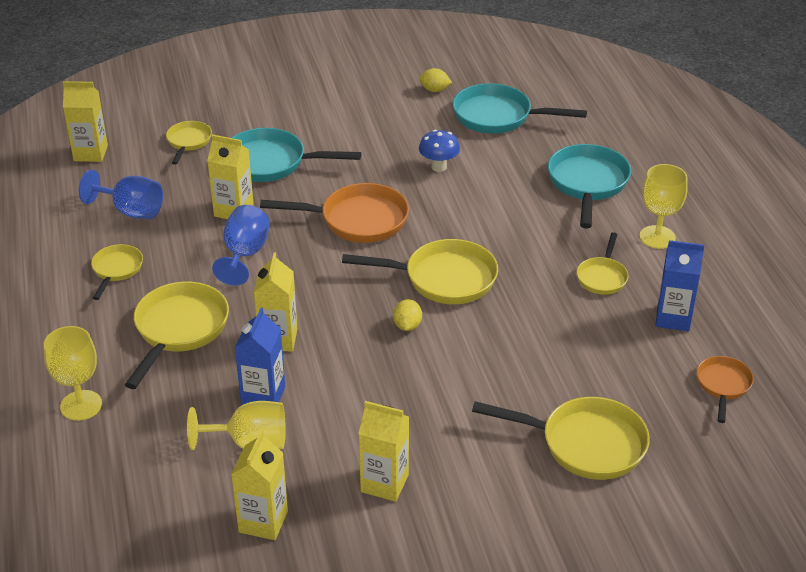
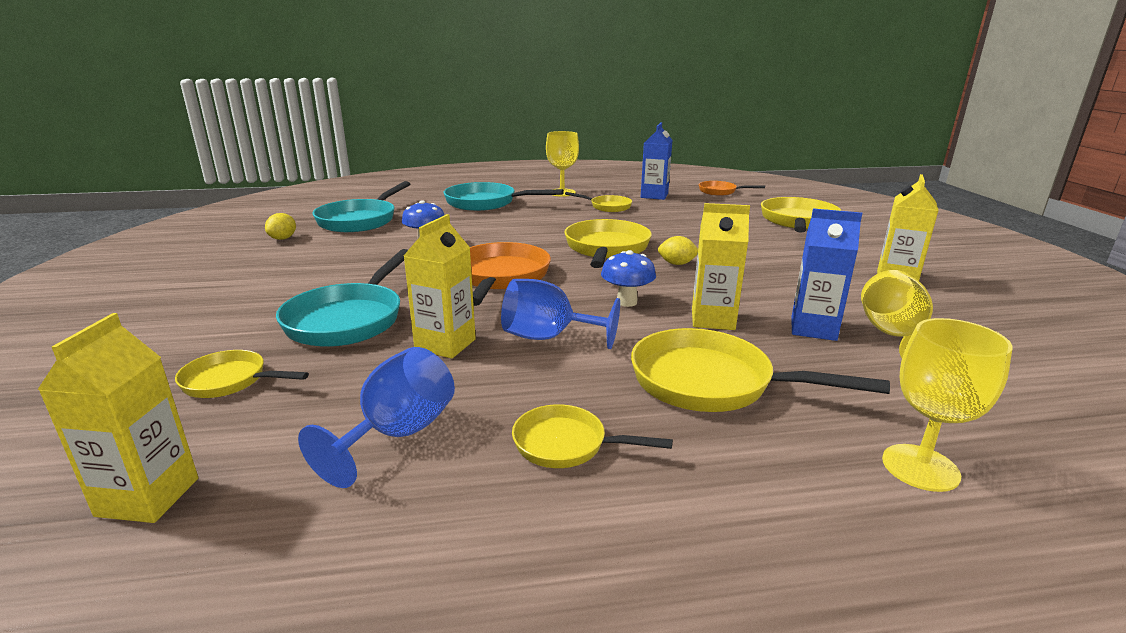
camera: 85 degrees left, 15 degrees down
yellow carton [231,430,288,540] -> none
none -> blue mushroom [601,250,656,307]

